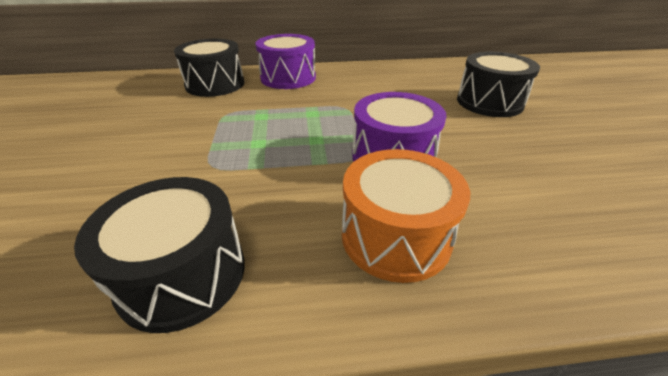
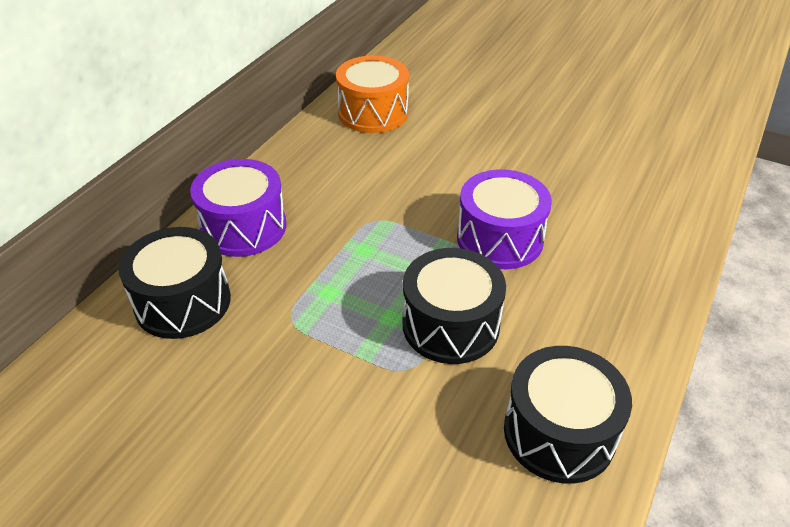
camera: 55 degrees left, 5 degrees up
orange drum [342,149,470,283] -> orange drum moved to [336,55,409,133]
black drum [457,52,540,117] -> black drum moved to [402,248,506,364]

